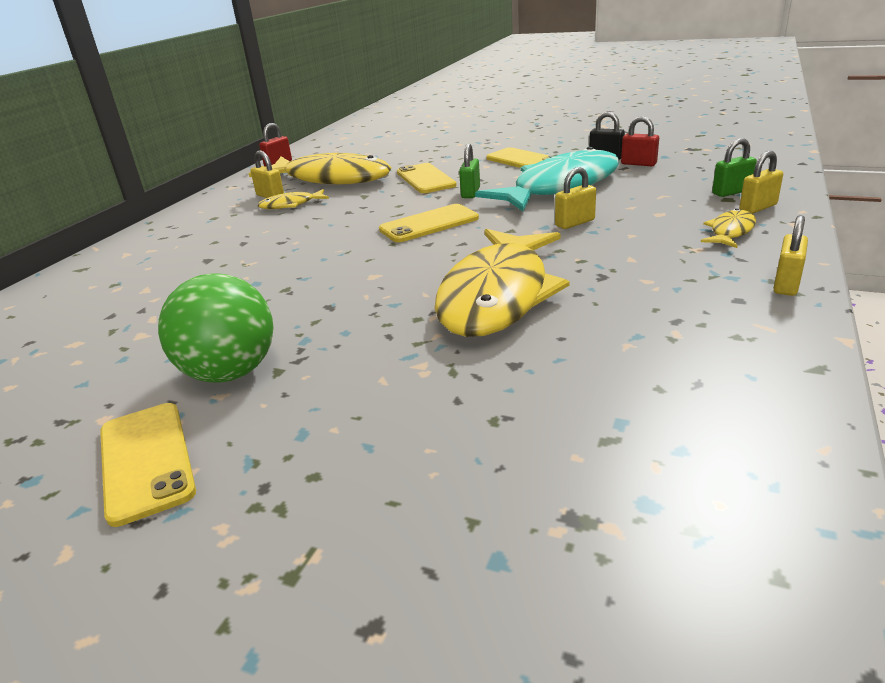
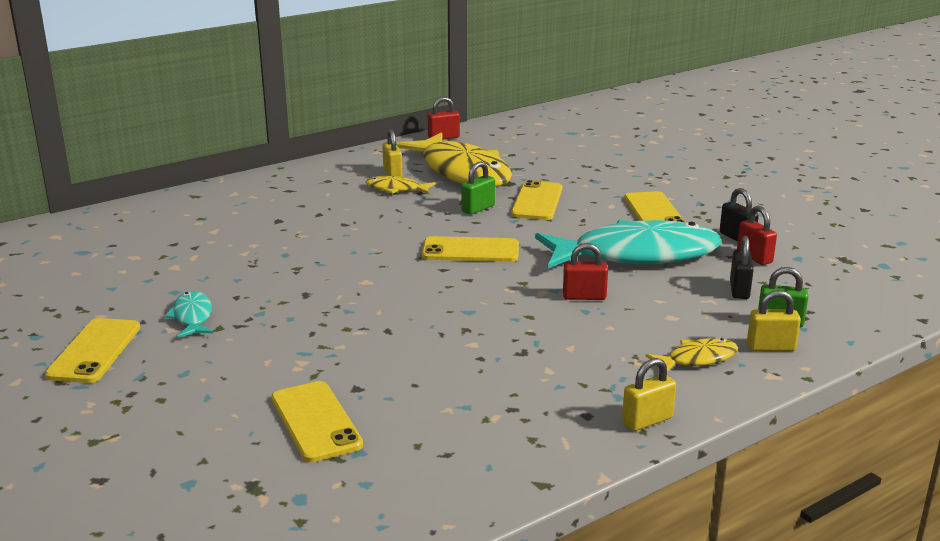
camera: 30 degrees right, 5 degrees down
green ball [158,273,274,383] -> turquoise fish [165,291,213,338]
yellow fish [434,229,570,337] -> none
green padlock [459,143,480,198] -> green padlock moved to [461,162,495,215]
yellow padlock [555,167,596,229] -> red padlock [563,243,608,300]
none -> yellow phone [271,381,363,462]
none -> black padlock [730,236,754,299]

